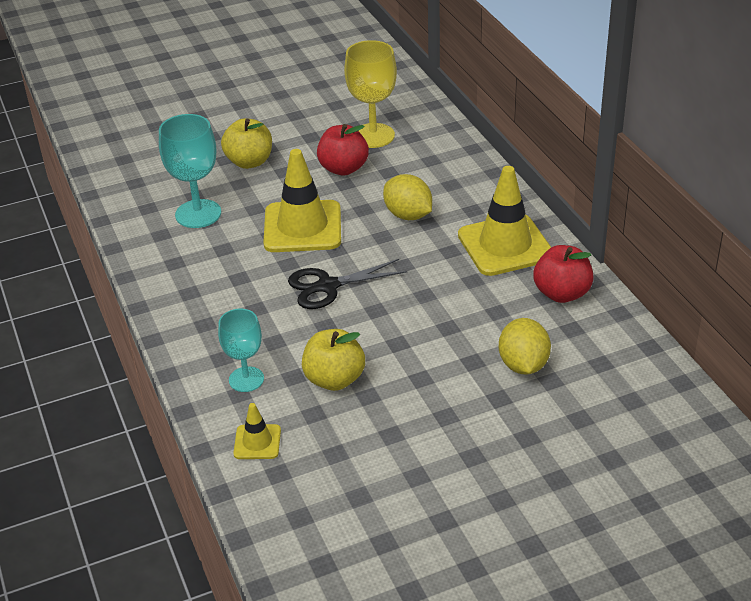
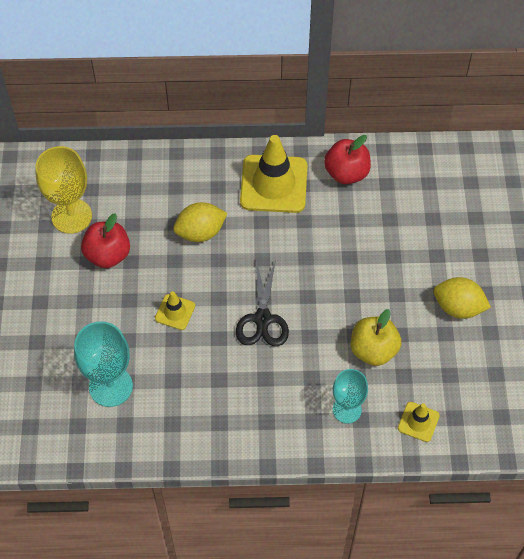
camera: 70 degrees left, 20 degrees up
yellow apple [221,118,272,169] -> none
yellow traffic cone [263,149,341,252] -> yellow traffic cone [155,291,195,330], size x0.48
yellow lemon [499,318,551,375] -> yellow lemon moved to [434,277,491,319]

